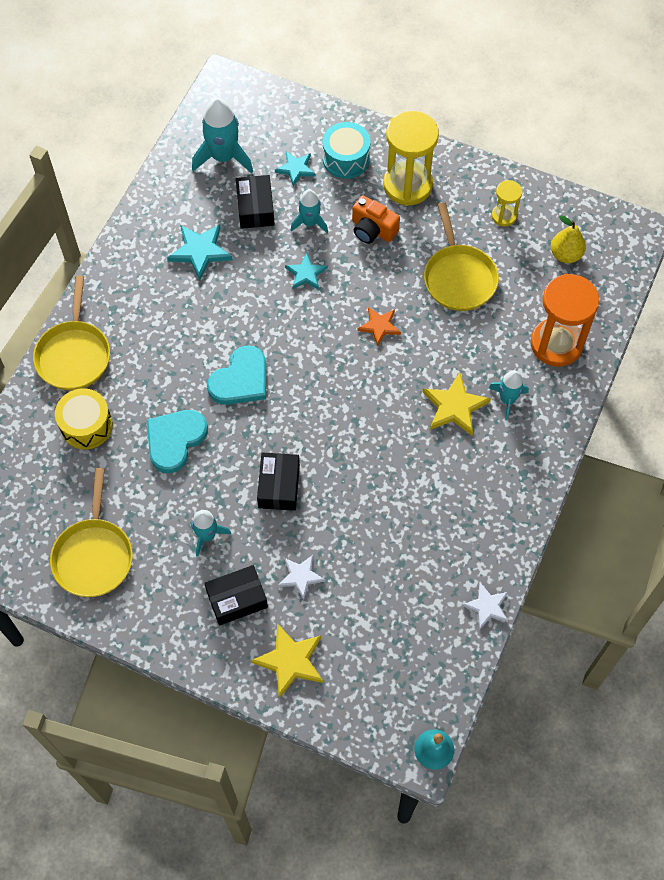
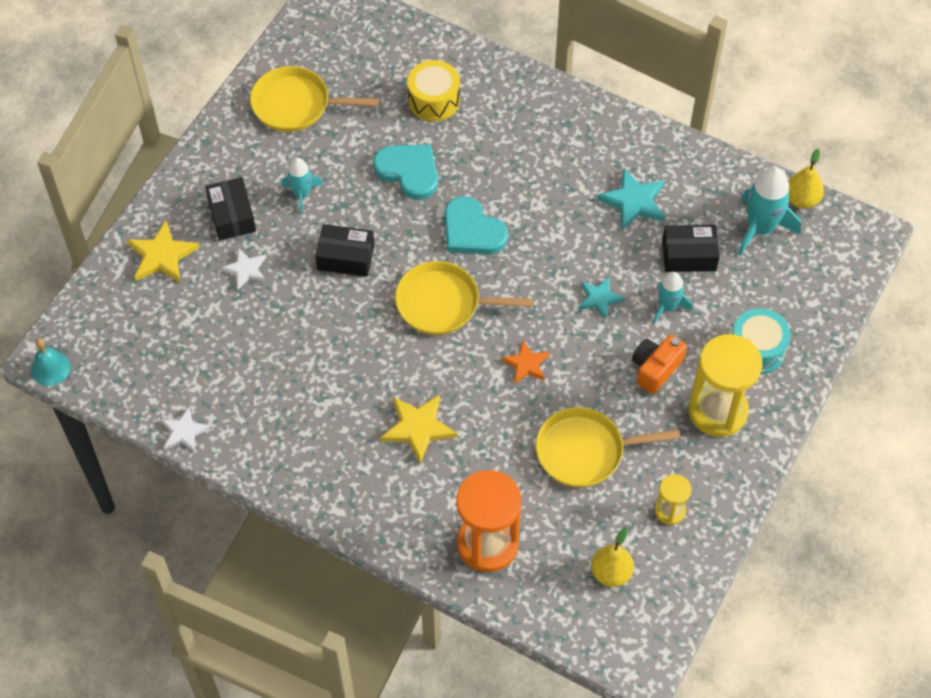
camera: 95 degrees right, 5 degrees down
yellow pan [33,275,110,390] -> yellow pan moved to [395,261,533,335]
turquoise star [275,151,316,186] -> none
turquoise rocket [489,370,529,420] -> none
none -> yellow pear [788,149,824,209]

